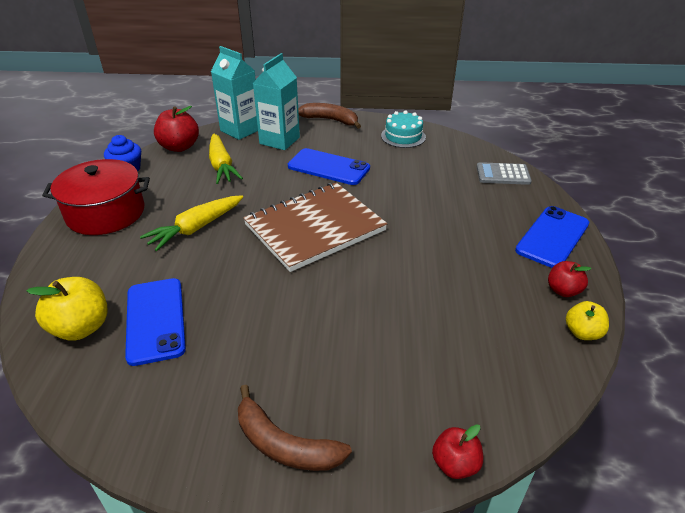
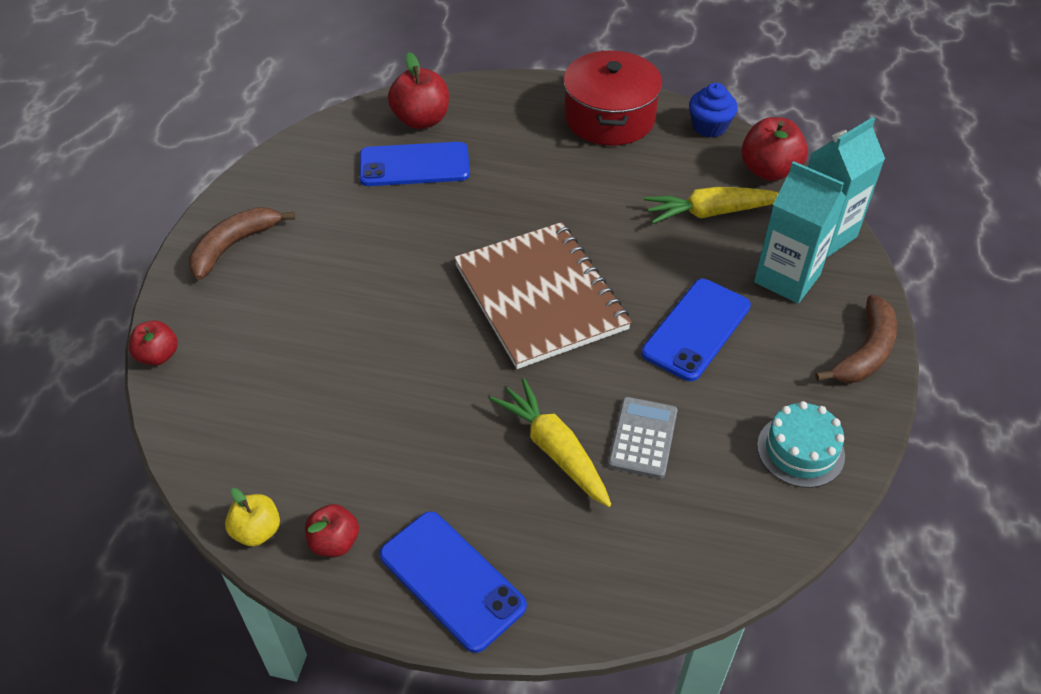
camera: 100 degrees right, 10 degrees up
yellow apple [27,277,108,341] -> red apple [388,52,449,129]
yellow carrot [140,195,243,251] -> yellow carrot moved to [490,378,611,507]
grey calculator [477,162,532,185] -> grey calculator moved to [608,397,677,479]

